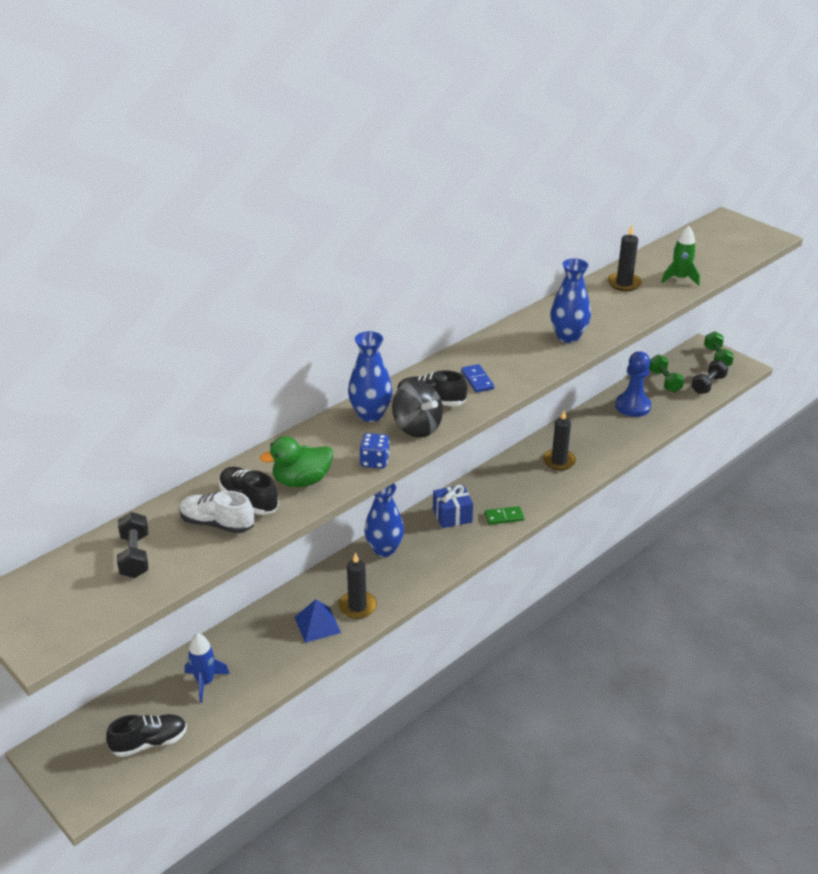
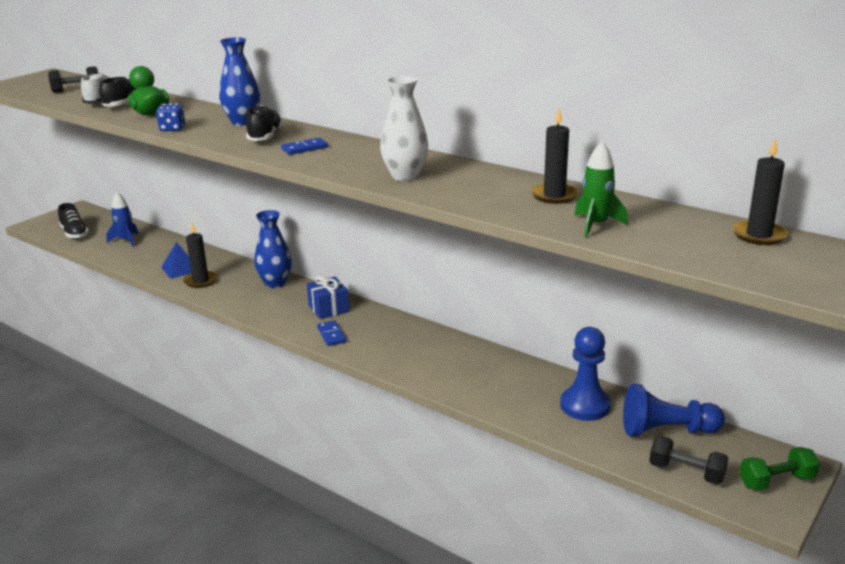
camera: 80 degrees right, 10 degrees down
black spinning top [392,380,443,438] -> none
green domino [484,506,524,525] -> blue domino [317,320,346,346]
black candle [543,410,576,470] -> black candle moved to [732,139,788,245]
blue vase [550,258,591,343] -> white vase [380,76,428,181]
green dumbbell [649,354,684,393] -> blue pawn [623,384,725,437]

